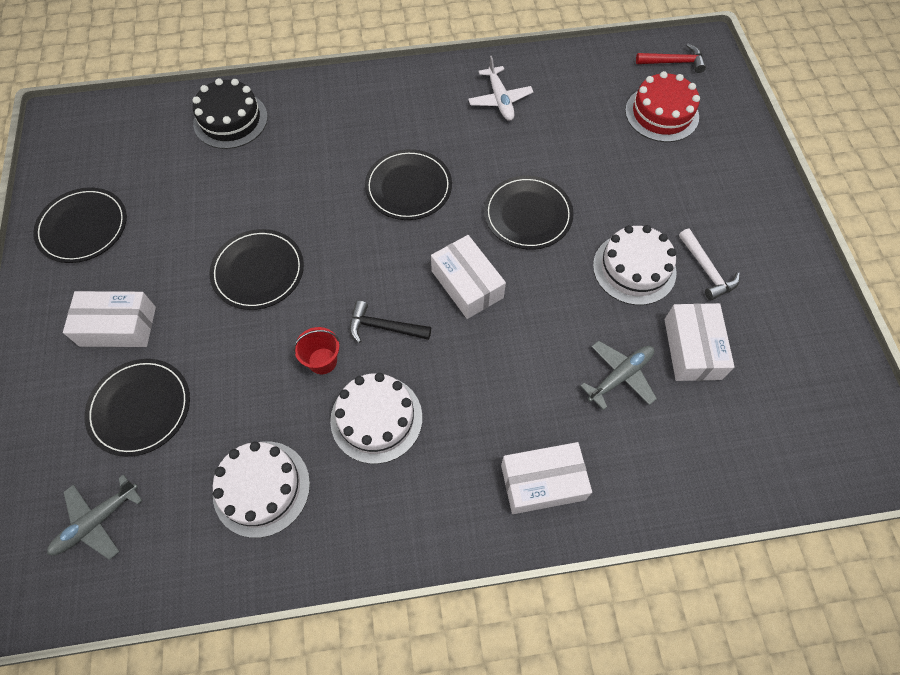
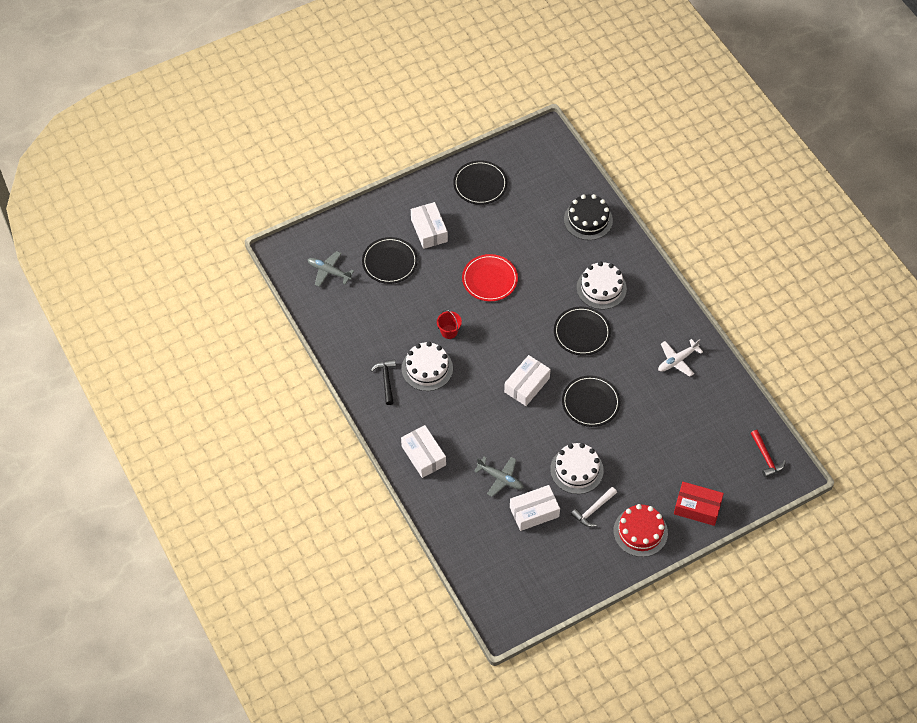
camera: 70 degrees right, 5 degrees down
black plate [210,229,304,310] -> red plate [462,254,518,301]
white cake [213,441,310,538] -> white cake moved to [577,262,627,309]
black hammer [350,301,431,343] -> black hammer moved to [370,359,396,405]
red cake [625,71,700,142] -> red cake moved to [613,504,668,557]
none -> red box [674,482,724,526]

